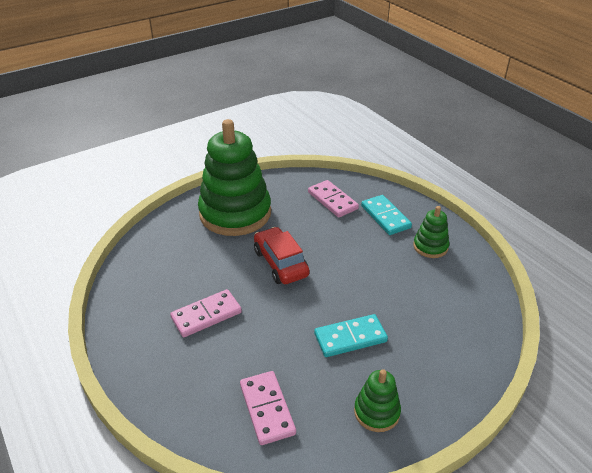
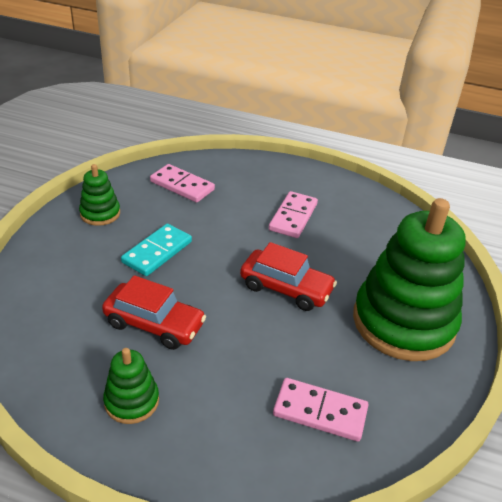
camera: 140 degrees right, 0 degrees up
turquoise domino [361,195,412,235] -> none
none -> red car [102,275,206,350]

